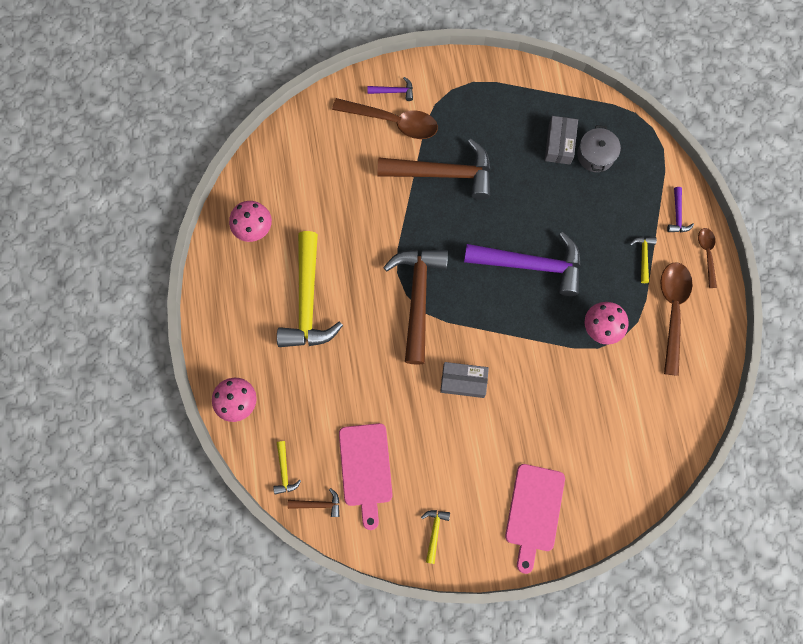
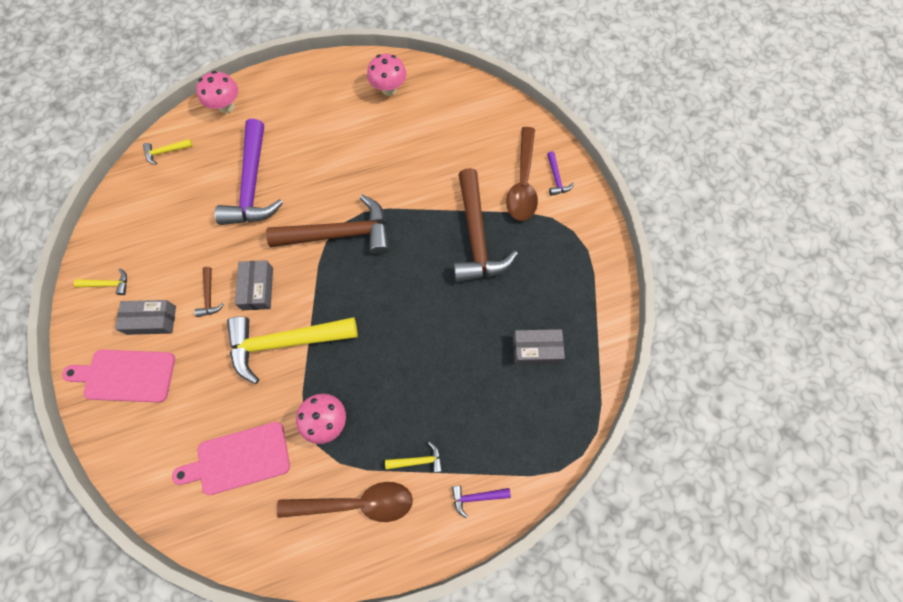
camera: 80 degrees right, 5 degrees down
yellow hammer [277,231,343,347] -> yellow hammer moved to [227,316,358,384]
brown hammer [288,488,339,517] -> brown hammer moved to [194,267,224,317]
pink cutting board [339,423,393,530] -> pink cutting board moved to [172,422,290,495]
purple hammer [464,232,581,296] -> purple hammer moved to [215,119,283,225]
grey pot [577,125,621,172] -> none
brown spoon [698,228,717,288] -> none
none -> grey box [115,300,176,335]

